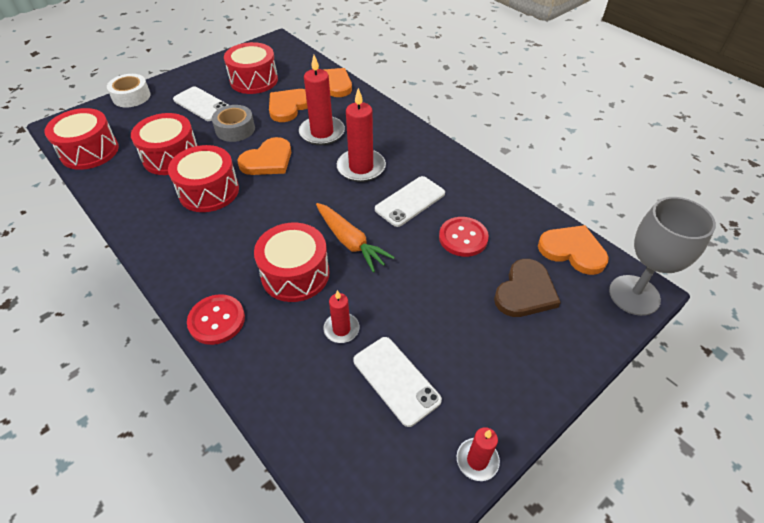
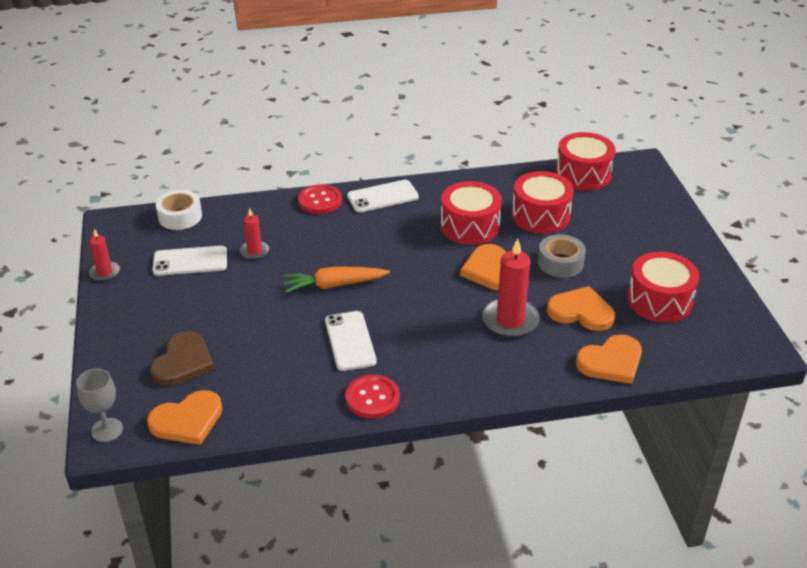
camera: 120 degrees right, 10 degrees down
white tape [107,74,151,108] -> white tape moved to [156,190,202,230]
white phone [173,87,228,121] -> white phone moved to [347,180,419,213]
red drum [254,223,329,302] -> none
orange heart [269,89,308,122] -> orange heart turned 45 degrees counterclockwise [547,286,615,331]
red candle [337,88,386,182] -> none
red button [439,217,489,257] -> red button moved to [345,374,400,419]
brown heart [494,259,561,317] -> brown heart turned 135 degrees counterclockwise [150,331,214,386]
grey goblet [609,197,716,316] -> grey goblet [76,368,123,442], size x0.61

